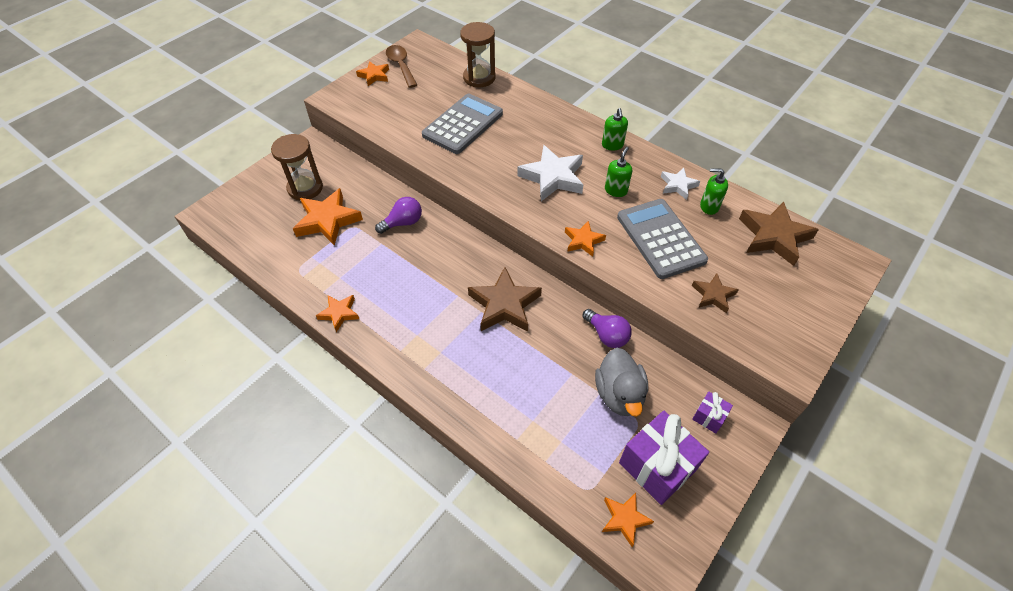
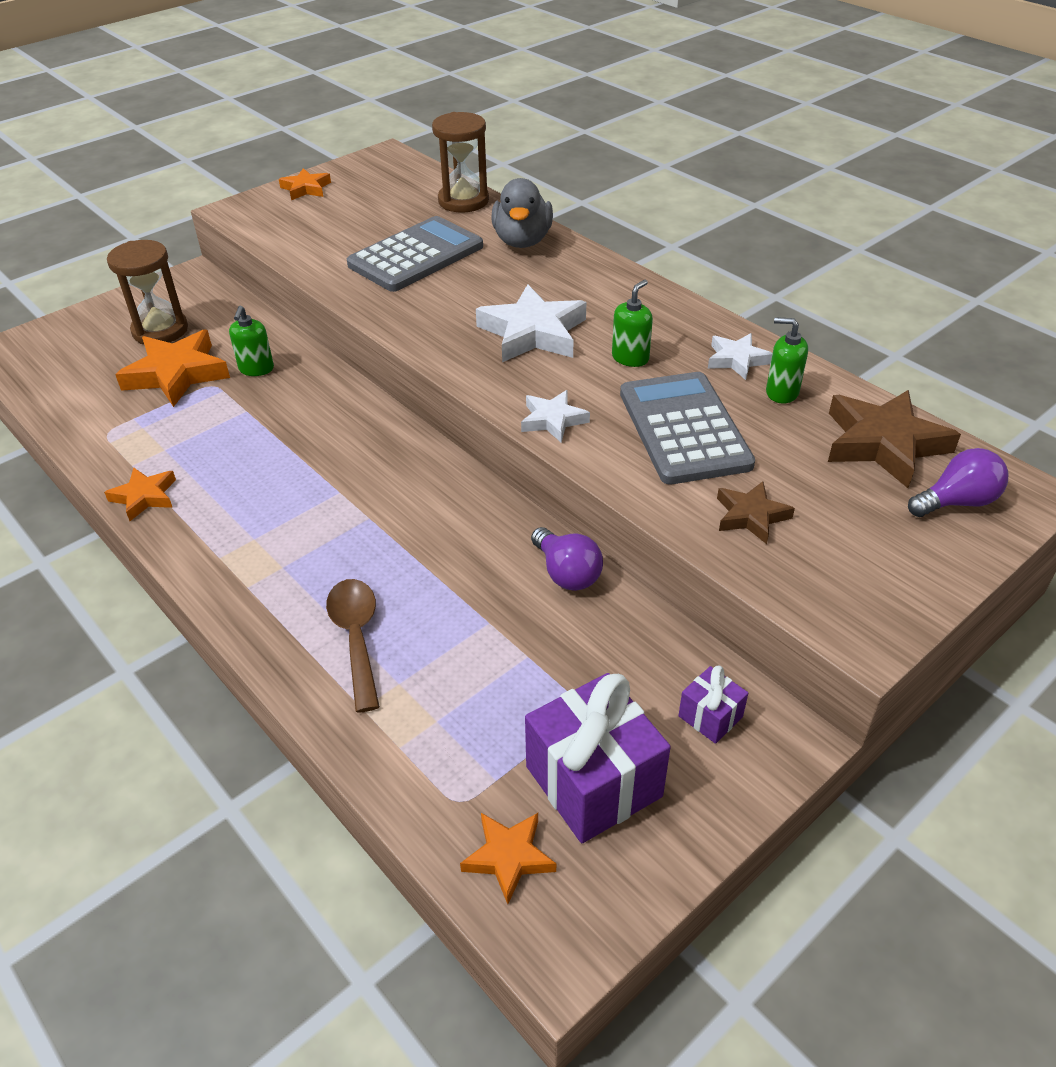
camera: 10 degrees right, 10 degrees down
purple light bulb [375,197,422,234] -> purple light bulb moved to [908,448,1008,517]
brown spoon [386,45,417,88] -> brown spoon moved to [326,579,380,713]
brown star [468,267,542,332] -> none
orange star [565,221,606,257] -> white star [521,390,590,443]
grey duck [595,348,648,417] -> grey duck moved to [492,178,553,248]
green soap dispenser [602,108,628,151] -> green soap dispenser moved to [229,306,274,376]

